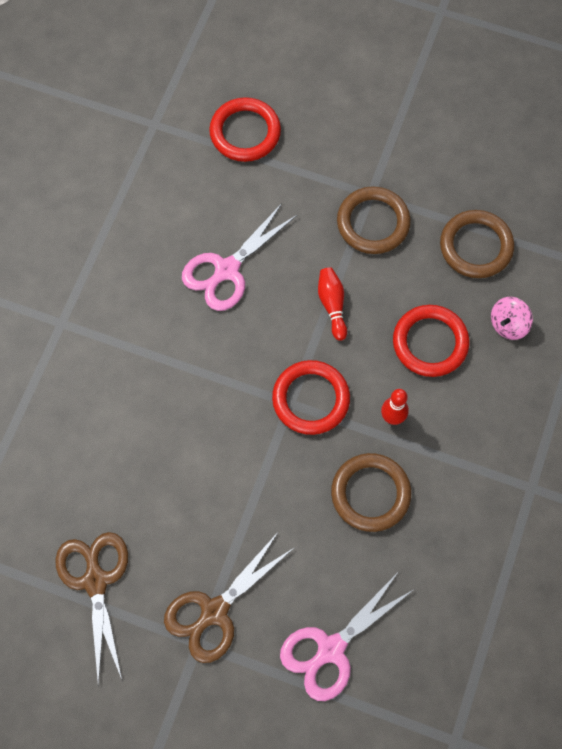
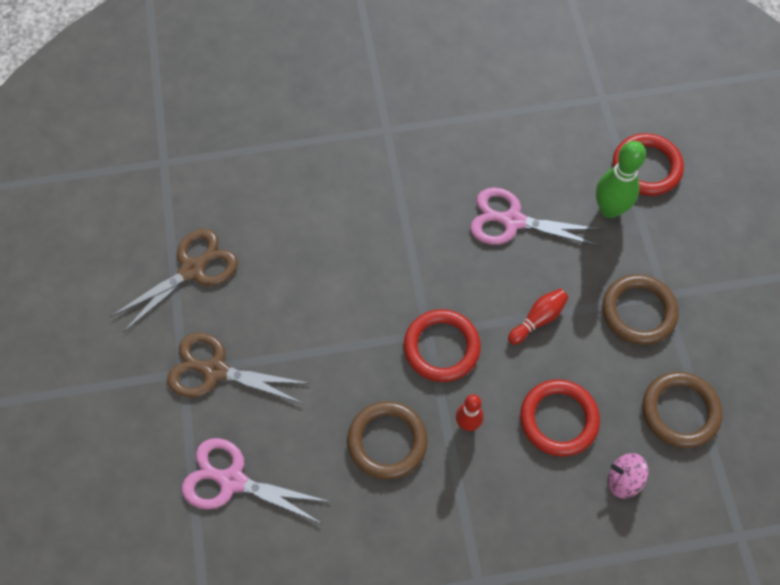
camera: 60 degrees right, 5 degrees down
none -> green bowling pin [596,141,646,218]

